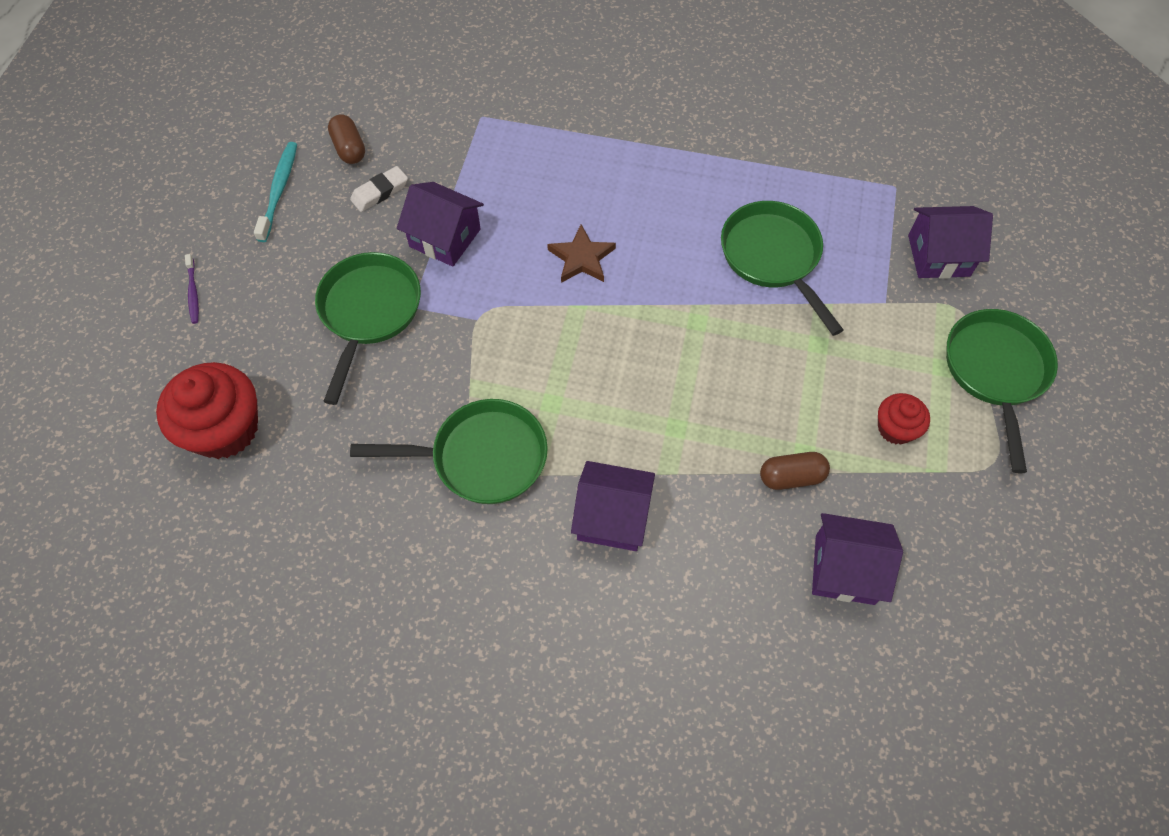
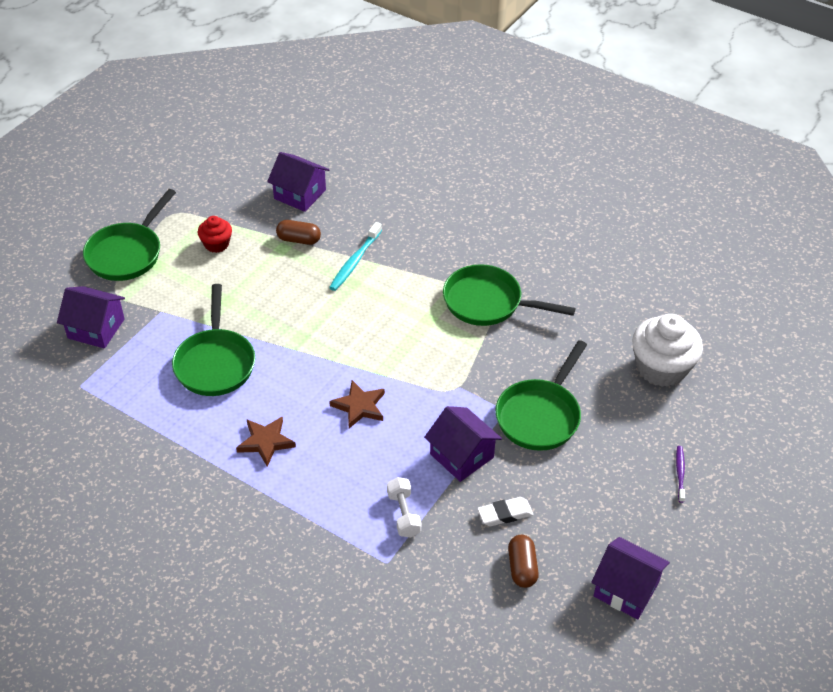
camera: 160 degrees left, 15 degrees down
red cupcake [156,362,258,459] -> white cupcake [632,314,703,387]
turquoise toothbrush [254,142,297,242] -> turquoise toothbrush moved to [329,222,382,291]
purple house [571,461,655,551] -> purple house moved to [591,537,670,619]
none -> brown star [236,416,296,467]
none -> white dumbbell [387,477,421,538]

